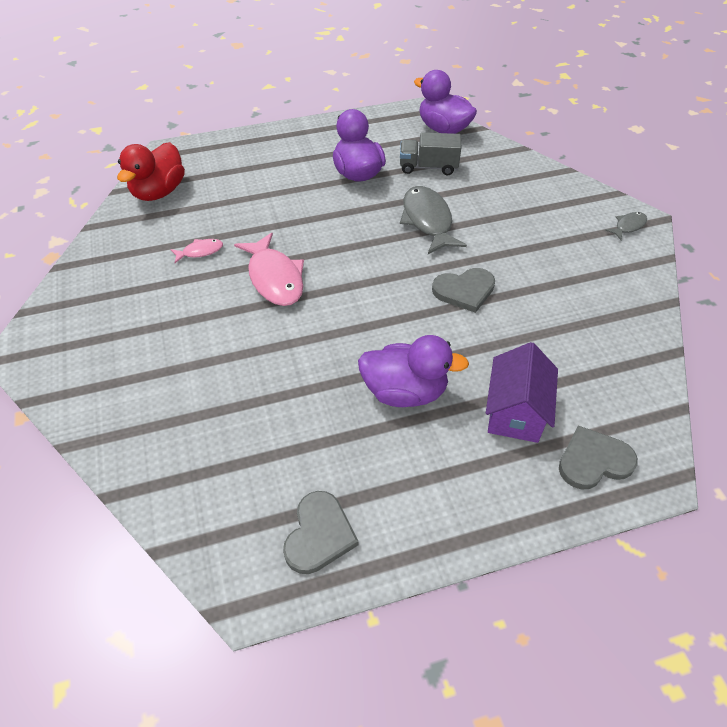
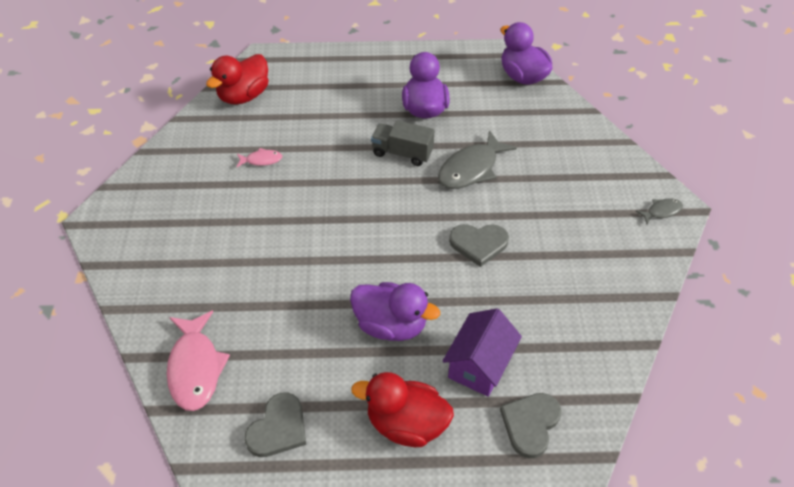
camera: 15 degrees right, 0 degrees up
pink fish [234,232,304,306] -> pink fish moved to [167,310,230,411]
grey truck [400,132,462,175] -> grey truck moved to [371,120,435,166]
grey fish [400,186,467,254] -> grey fish turned 135 degrees counterclockwise [438,130,517,189]
grey heart [559,425,638,490] -> grey heart turned 60 degrees counterclockwise [500,393,562,458]
none -> red duck [351,372,454,447]

